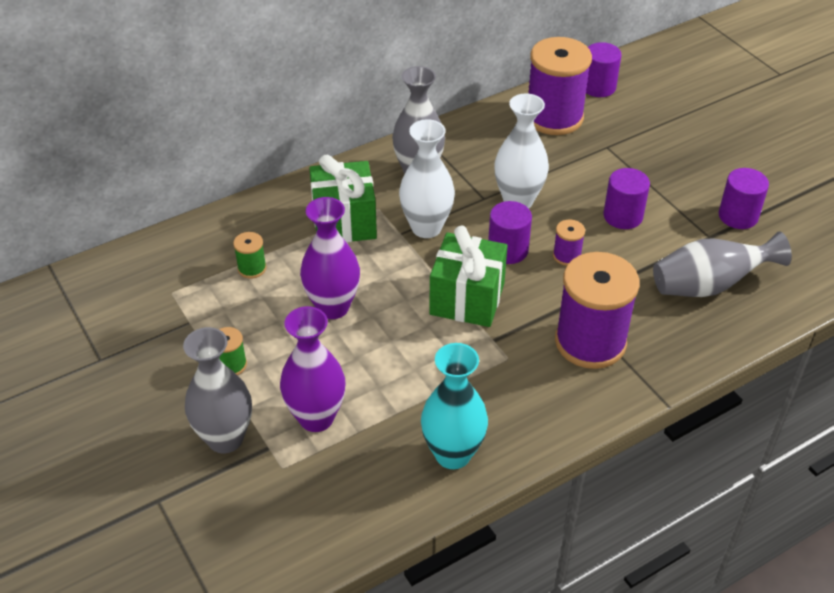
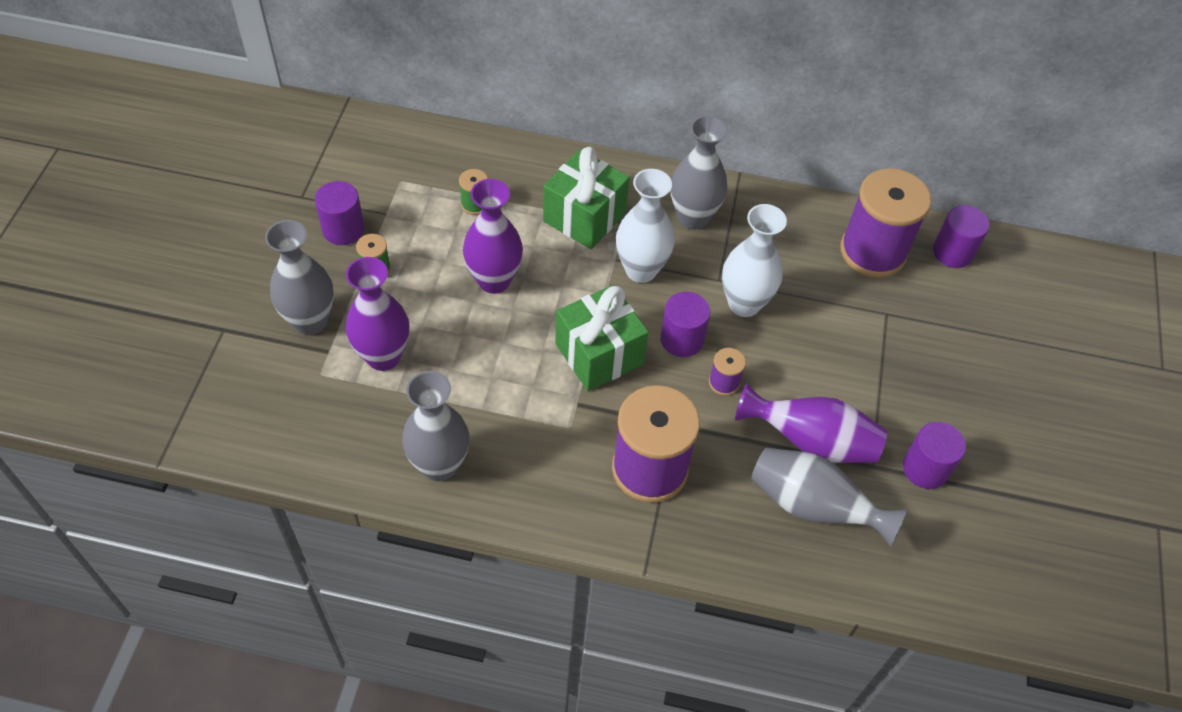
camera: 40 degrees right, 10 degrees up
turquoise vase [421,343,488,469] -> grey vase [402,371,469,481]
purple cylinder [603,168,650,229] -> purple cylinder moved to [315,181,364,245]
none -> purple vase [735,383,887,463]

